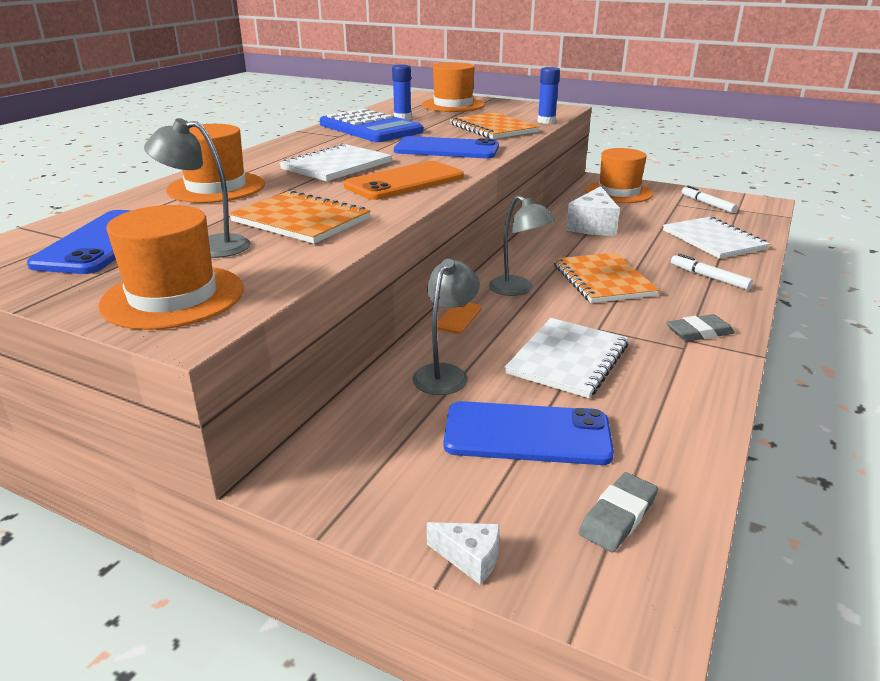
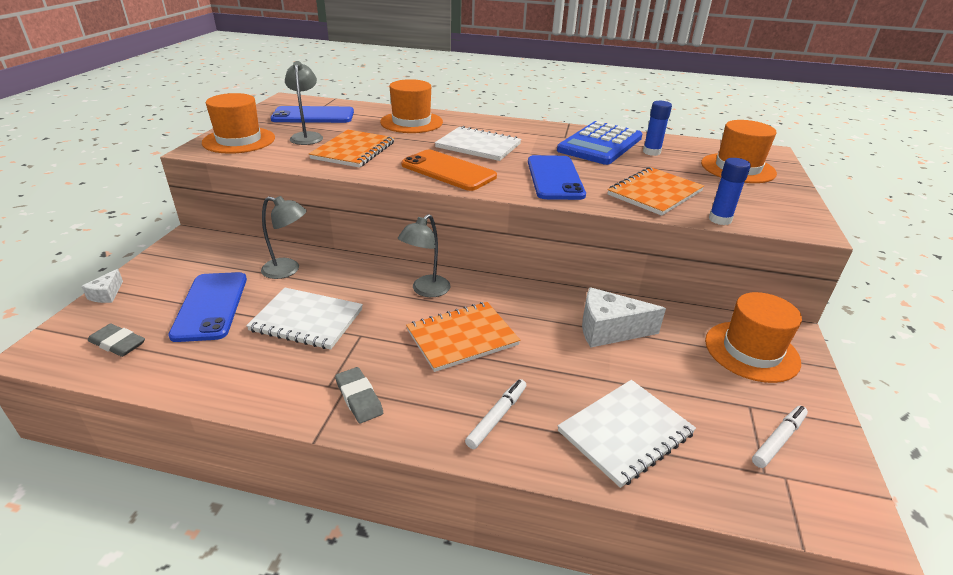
camera: 75 degrees right, 5 degrees up
orange phone [437,303,482,334] -> none

